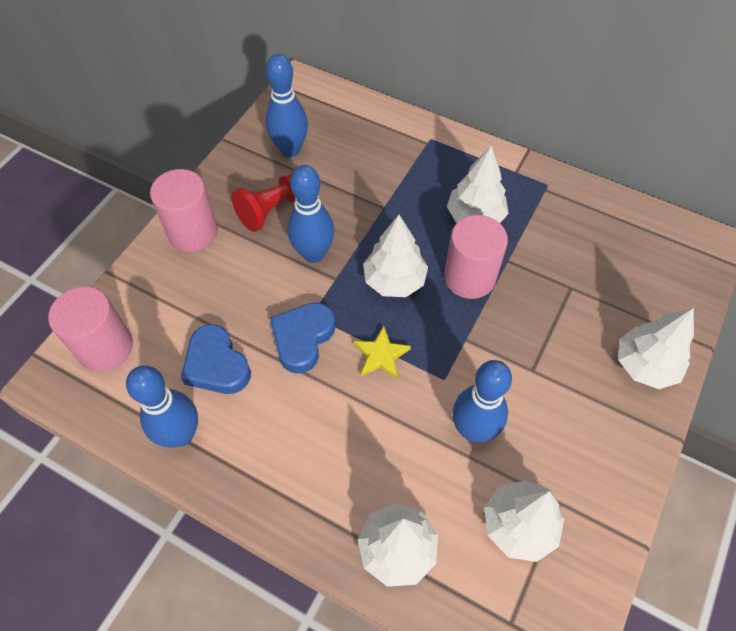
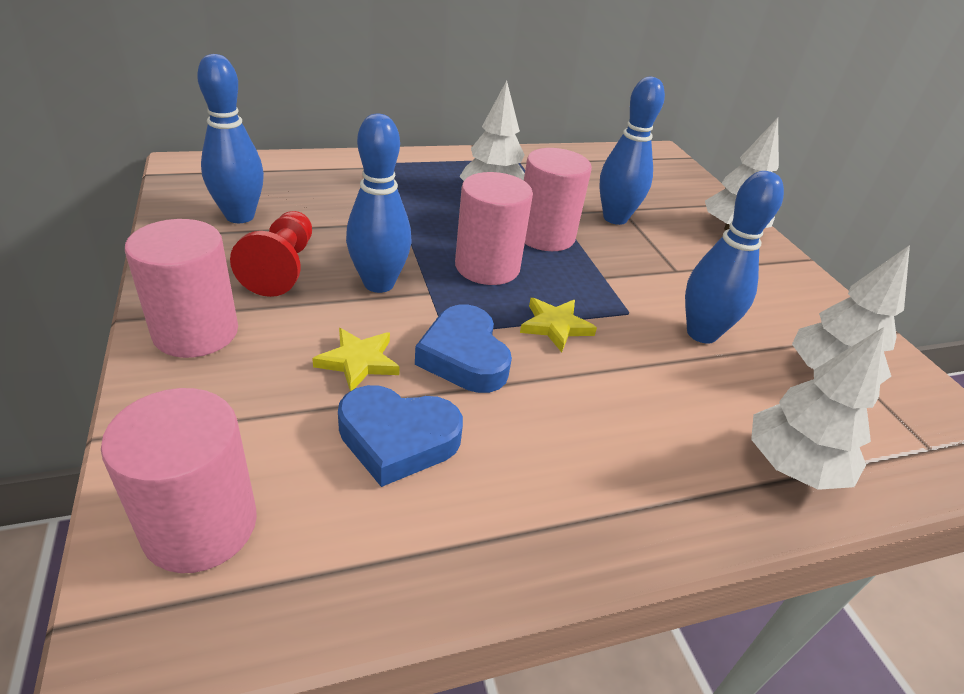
camera: 50 degrees left, 20 degrees down
blue bowling pin [126,365,198,448] -> blue bowling pin moved to [599,77,665,225]
white tree [363,215,428,297] -> pink cylinder [455,172,533,285]
none -> yellow star [312,328,400,391]

